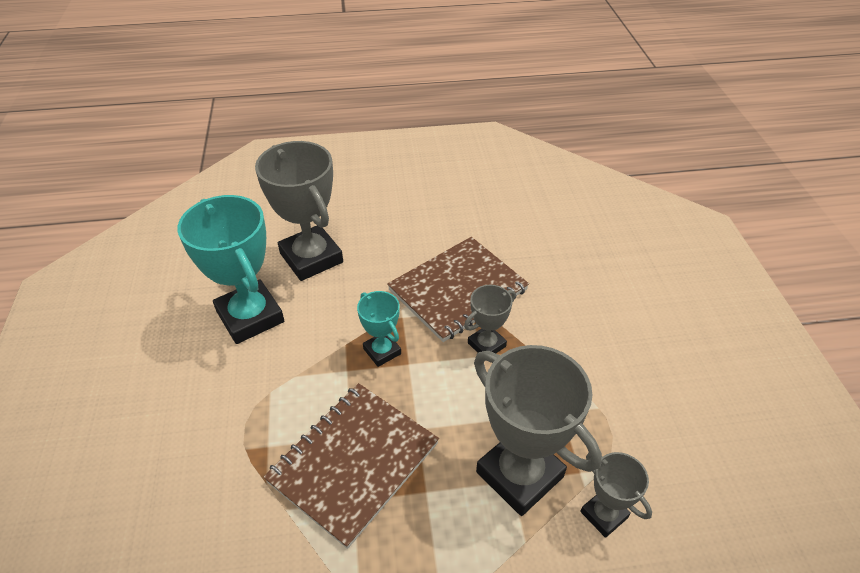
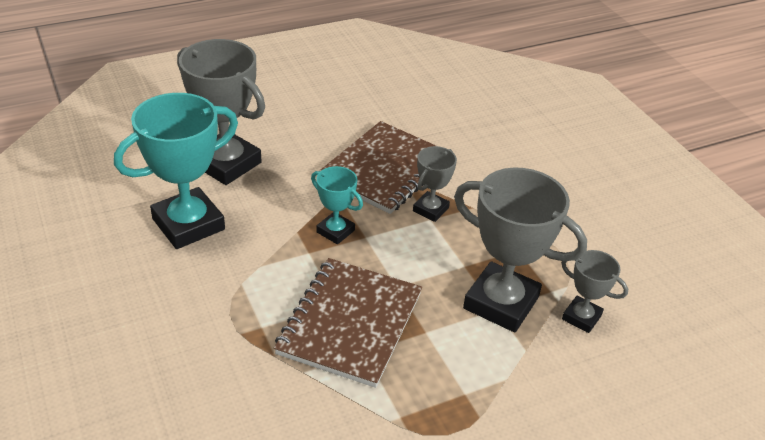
camera: 20 degrees left, 5 degrees down
turquoise trophy [177,195,284,344] -> turquoise trophy turned 75 degrees counterclockwise [114,93,238,249]

